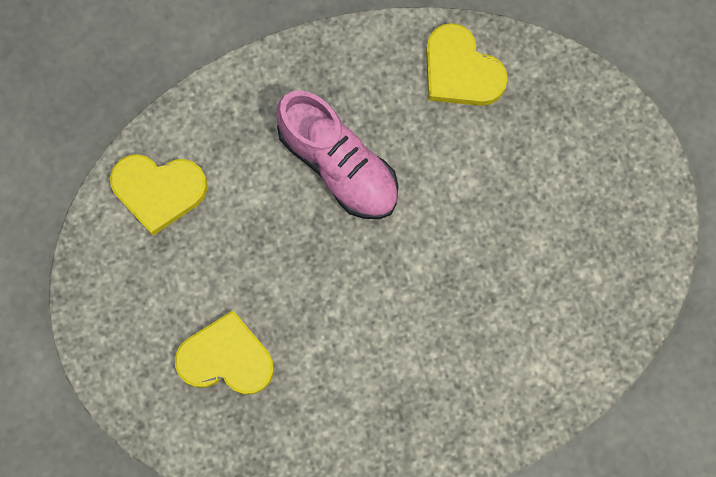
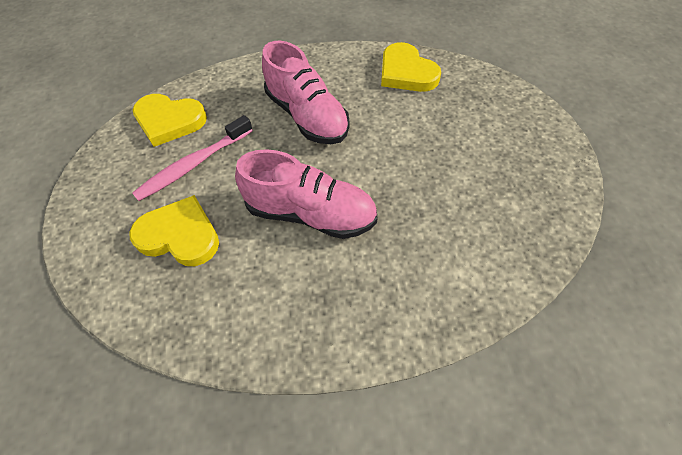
camera: 10 degrees right, 20 degrees down
none -> pink toothbrush [132,115,253,201]
none -> pink shoe [235,149,378,239]

